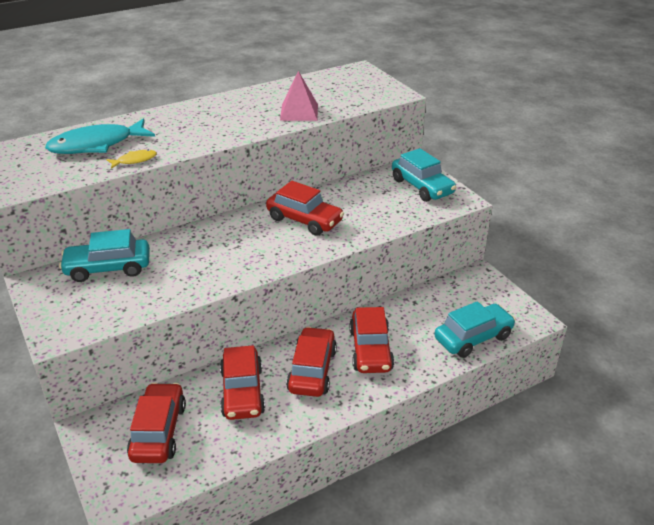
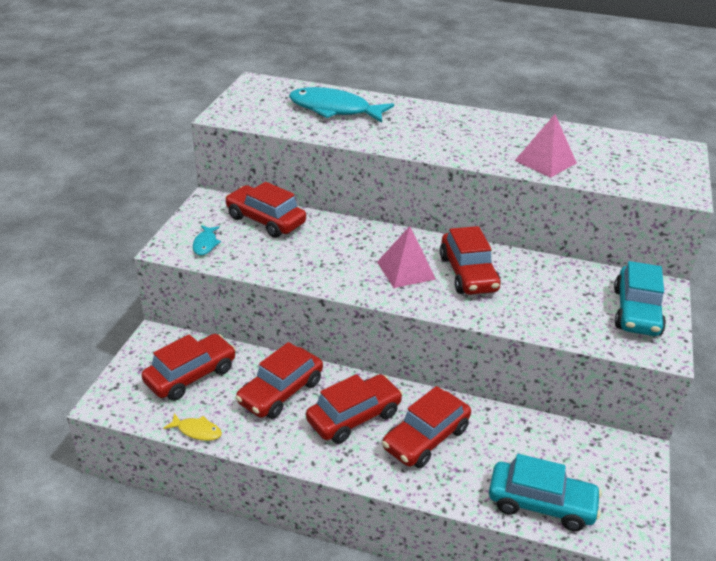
camera: 45 degrees right, 0 degrees up
turquoise car [59,229,150,282] -> red car [225,182,306,238]
yellow fish [106,149,157,169] -> yellow fish moved to [163,413,222,441]
none -> turquoise fish [193,225,221,255]
none -> pink pyramid [377,226,436,288]

